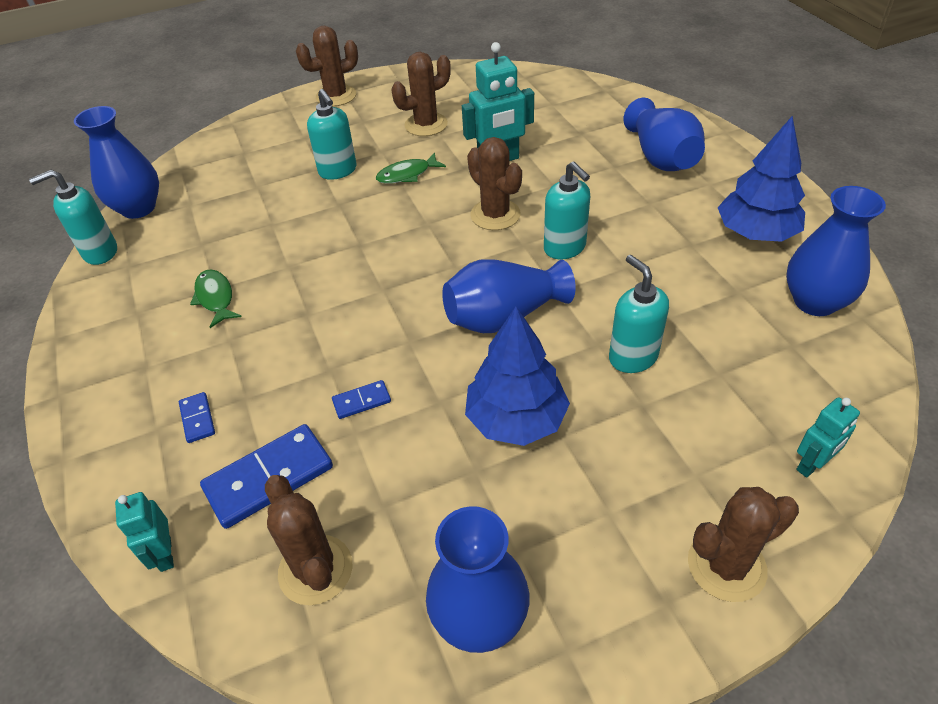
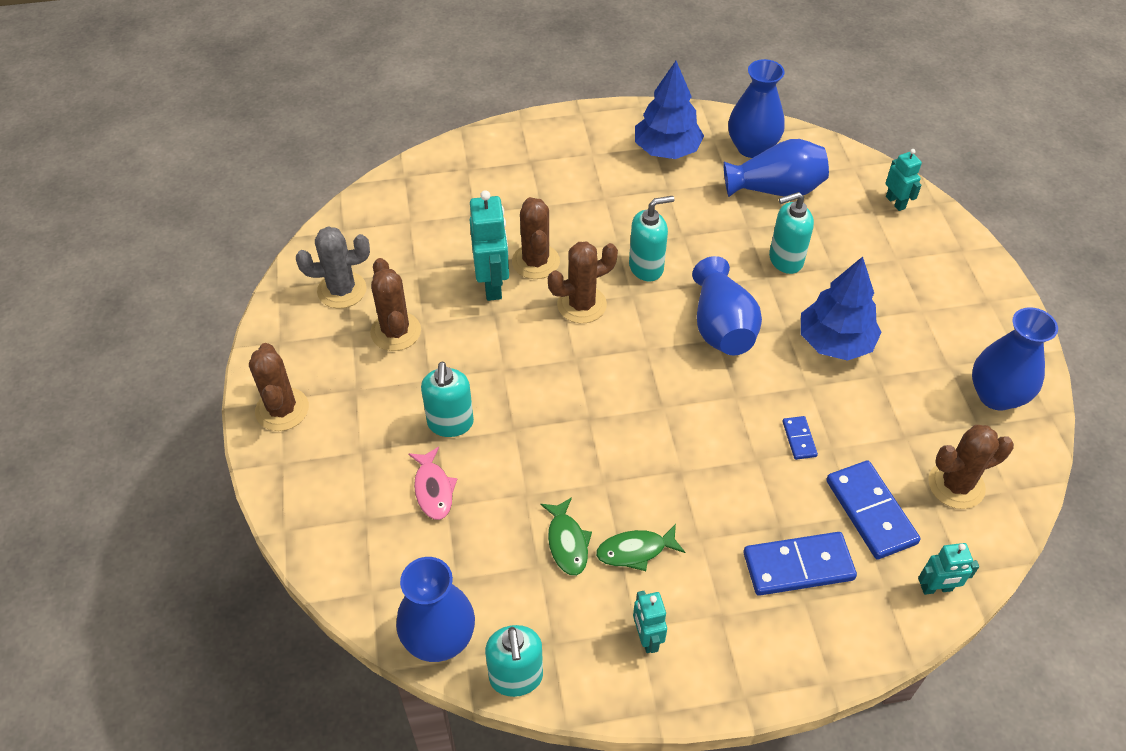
camera: 80 degrees left, 5 degrees up
blue domino [179,392,215,443] -> blue domino [743,532,857,596], size x2.01
turquoise soap dispenser [307,89,356,180] -> turquoise soap dispenser turned 105 degrees clockwise [421,362,474,437]
green fish [376,153,446,184] -> green fish moved to [540,497,592,576]
blue vase [623,98,705,171] -> blue vase moved to [723,139,829,197]
brown cactus [688,487,799,602] -> brown cactus moved to [512,197,560,279]
none -> grey cactus [296,226,370,308]
none -> pink fish [408,447,457,520]
none -> turquoise robot [633,591,667,653]

